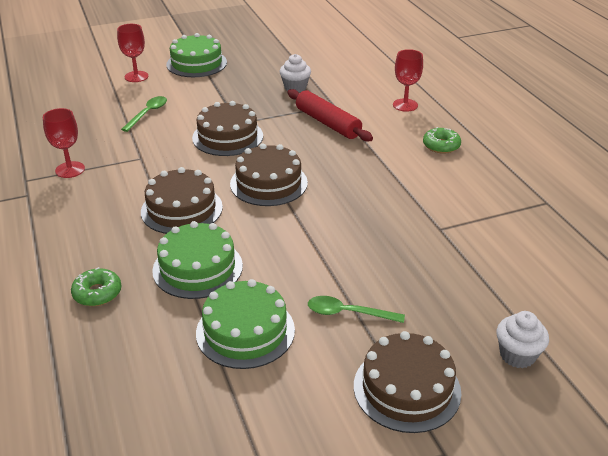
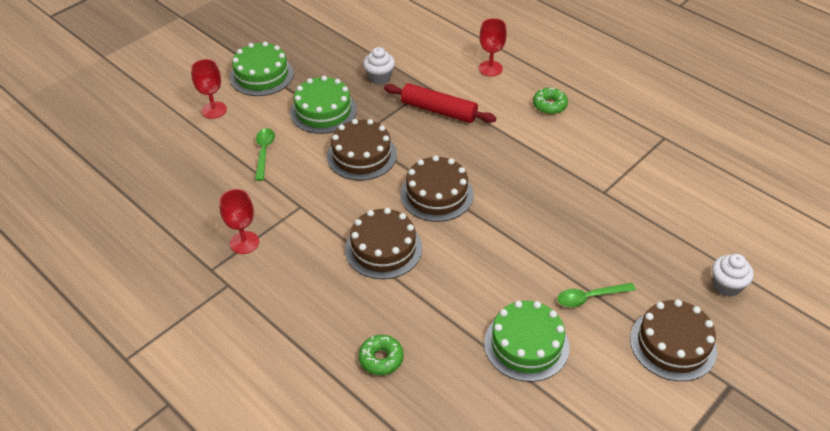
camera: 25 degrees left, 10 degrees up
green cake [152,221,243,299] -> green cake moved to [290,76,357,134]

